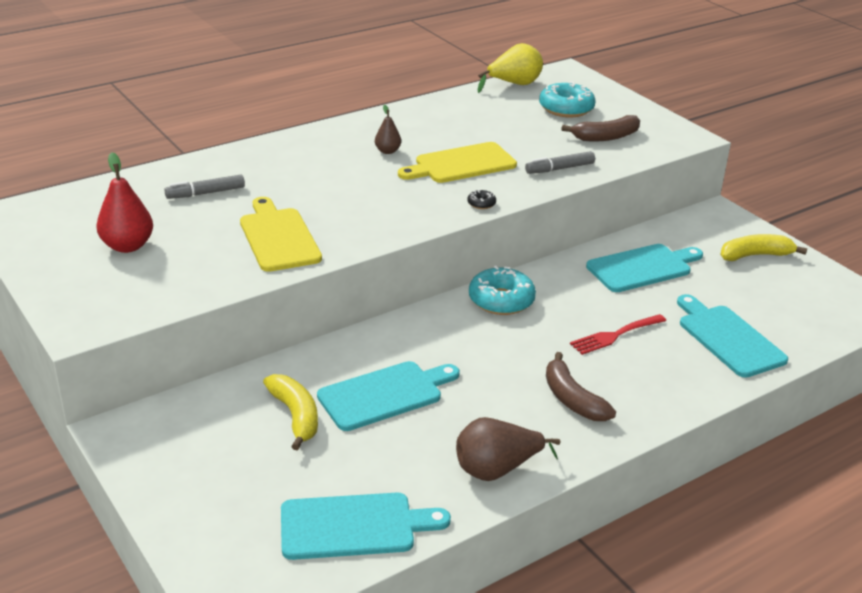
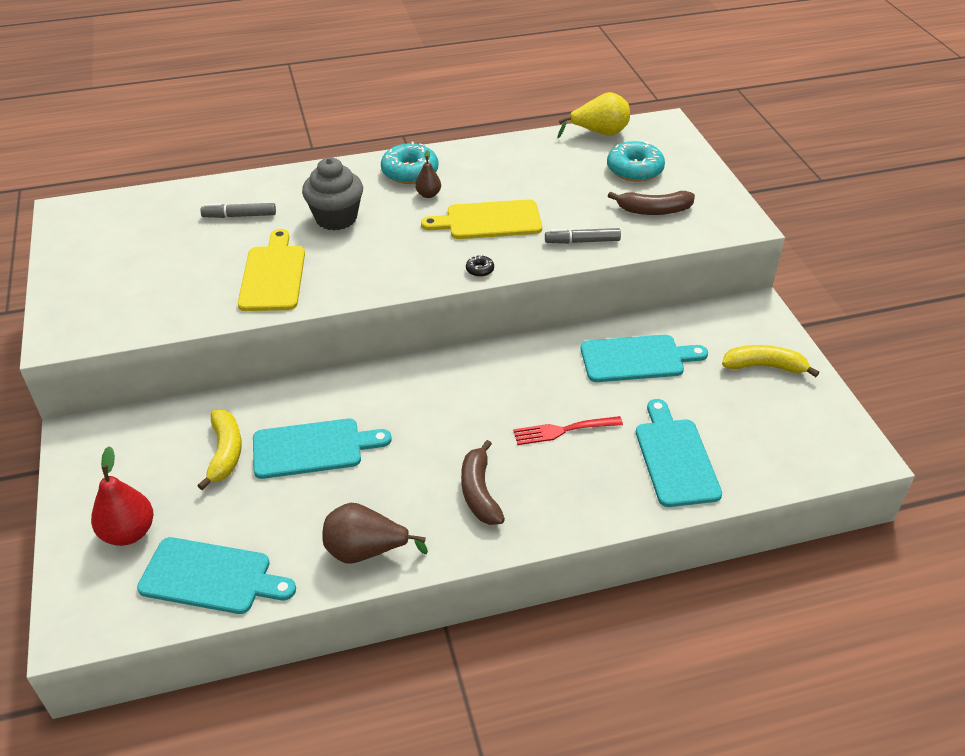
camera: 20 degrees right, 10 degrees up
red pear [96,152,153,253] -> red pear moved to [91,446,153,546]
turquoise donut [469,266,536,315] -> turquoise donut moved to [381,142,439,184]
none -> grey cupcake [302,157,363,230]

